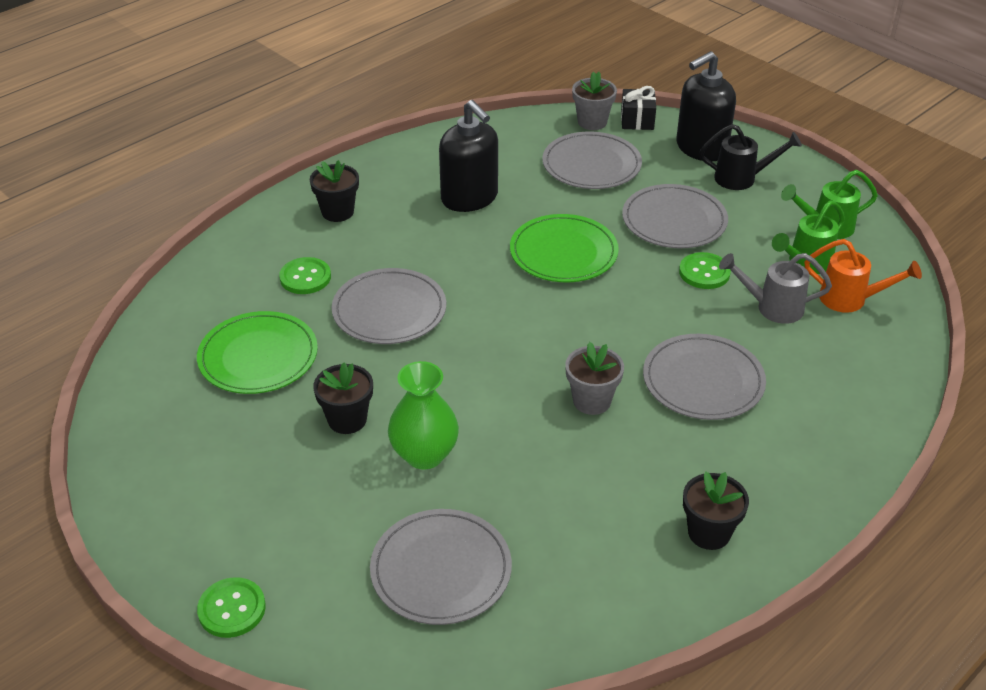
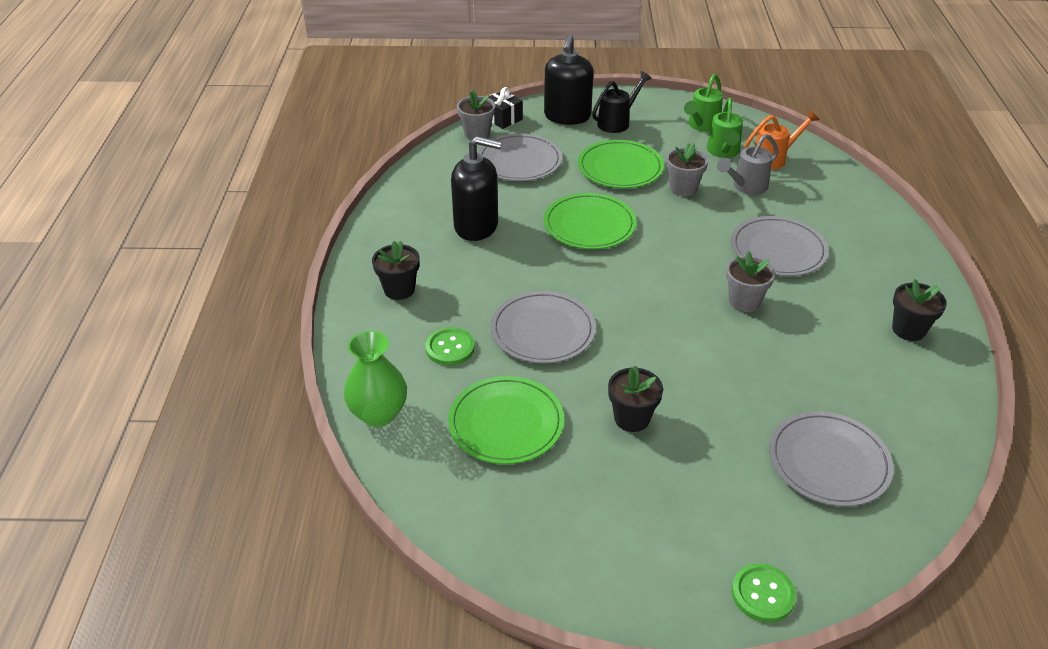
camera: 45 degrees left, 0 degrees up
green vase [388,361,459,469] -> green vase moved to [344,331,407,427]
grey plate [622,184,728,248] -> green plate [578,140,664,188]
green button [679,252,731,289] -> grey flower pot [666,143,708,196]

